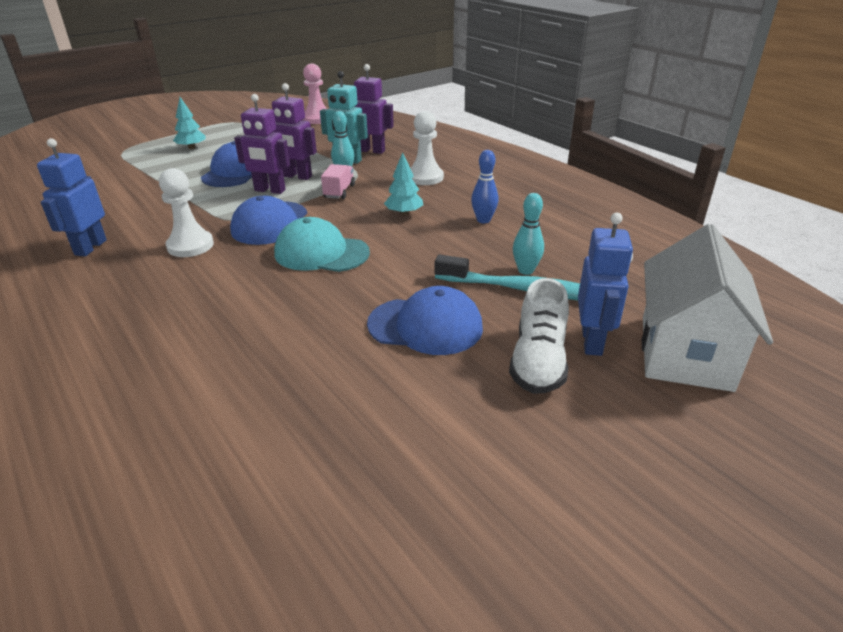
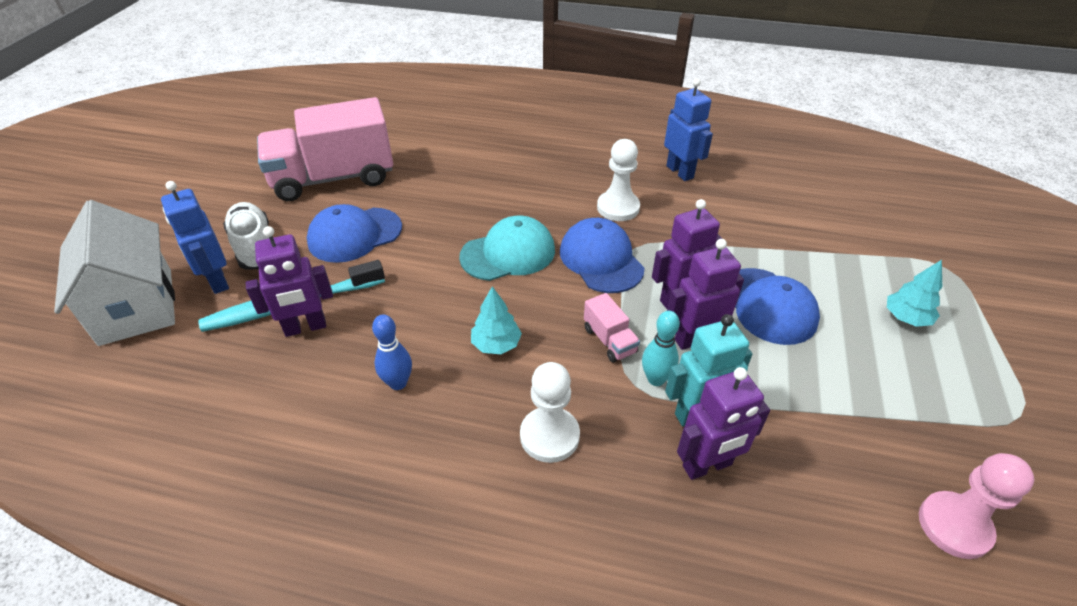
camera: 140 degrees right, 10 degrees up
turquoise bowling pin [513,193,544,275] -> purple robot [246,226,333,337]
none -> pink truck [257,97,393,201]

